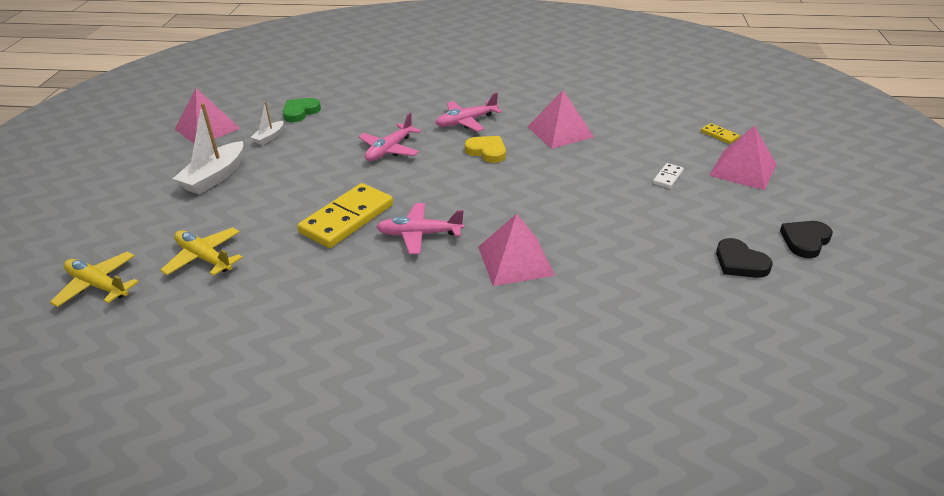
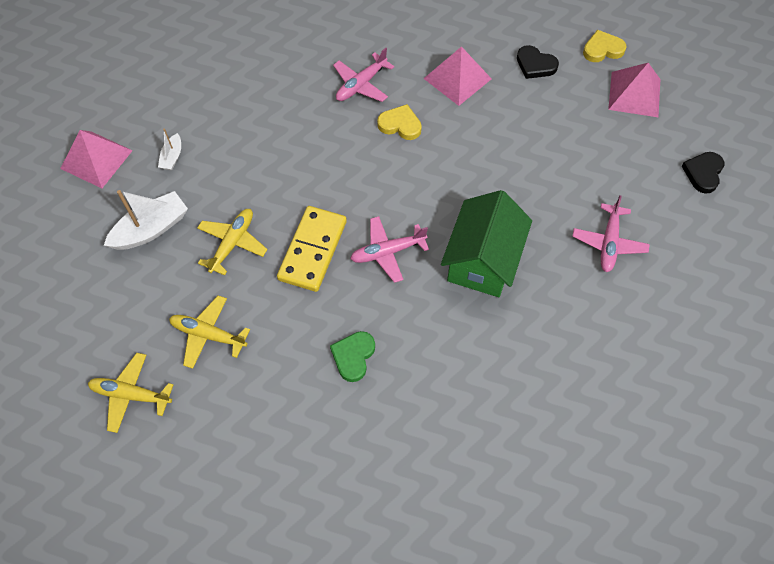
camera: 20 degrees left, 25 degrees up
white boat [173,103,243,195] -> white boat turned 135 degrees counterclockwise [104,190,188,250]
green heart [283,98,321,122] -> green heart moved to [330,331,375,382]
pink plane [359,113,421,161] -> pink plane moved to [572,195,650,272]
pink pyramid [478,214,555,286] -> green house [441,190,532,297]
white domino [653,163,684,188] -> none
yellow domino [701,123,740,144] -> yellow heart [583,30,627,62]
black heart [716,238,773,278] -> black heart moved to [517,45,559,79]
none -> yellow plane [197,209,268,276]

